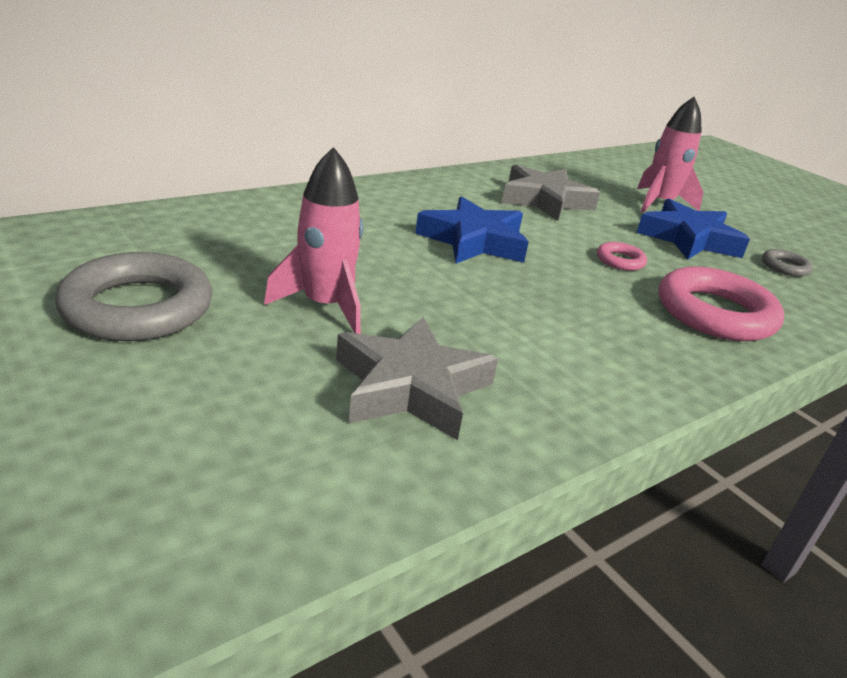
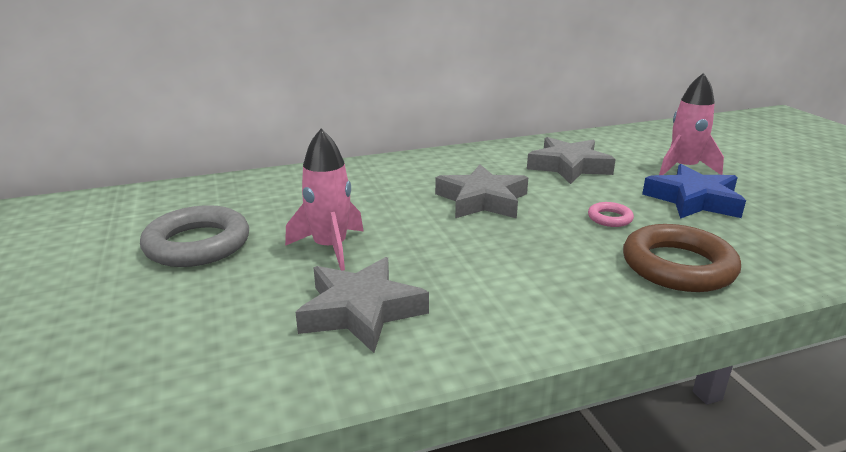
camera: 20 degrees right, 5 degrees down
blue star [415,196,529,264] -> grey star [435,164,528,219]
pink ring [659,266,784,341] -> brown ring [623,224,741,292]
grey ring [762,249,813,277] -> none

